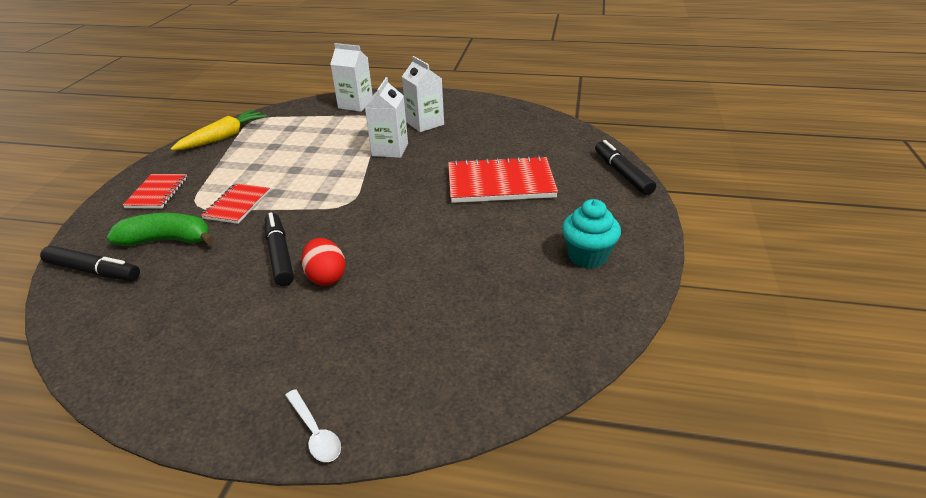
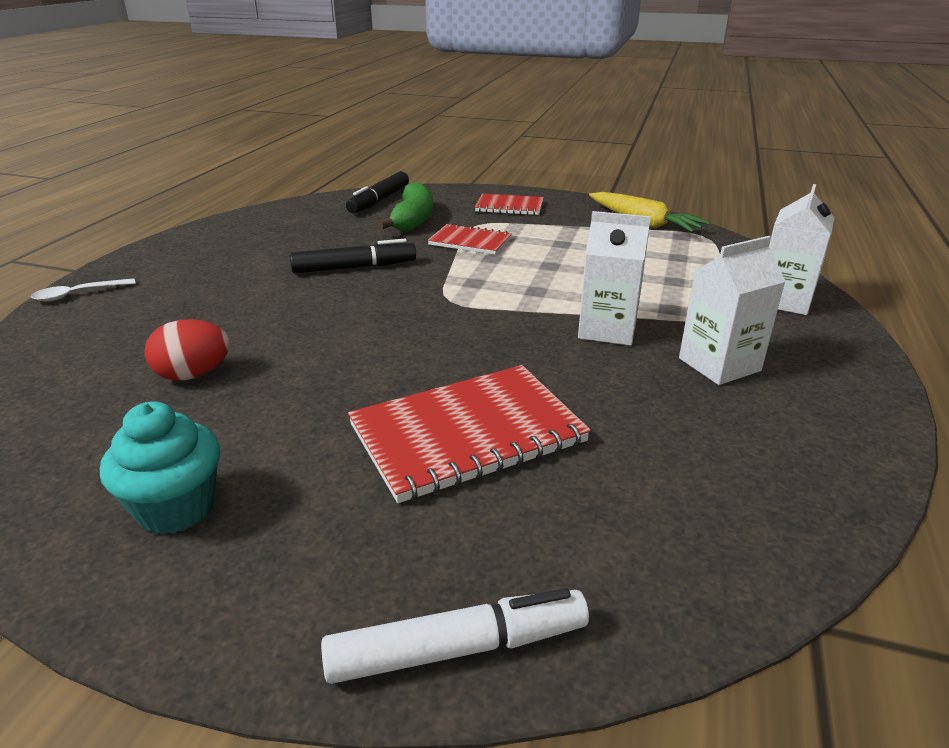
camera: 95 degrees right, 5 degrees down
red egg [301,238,346,286] -> red egg moved to [145,319,230,381]
red notebook [448,155,558,203] -> red notebook turned 60 degrees clockwise [348,365,591,503]
black marker [595,140,656,195] -> white marker [321,588,589,684]

